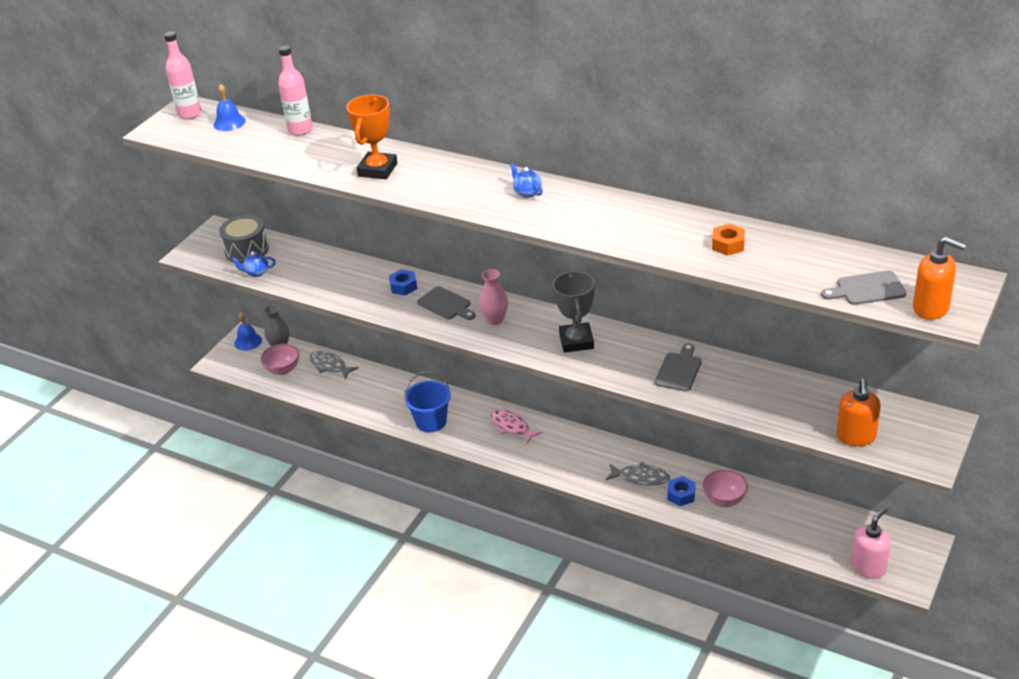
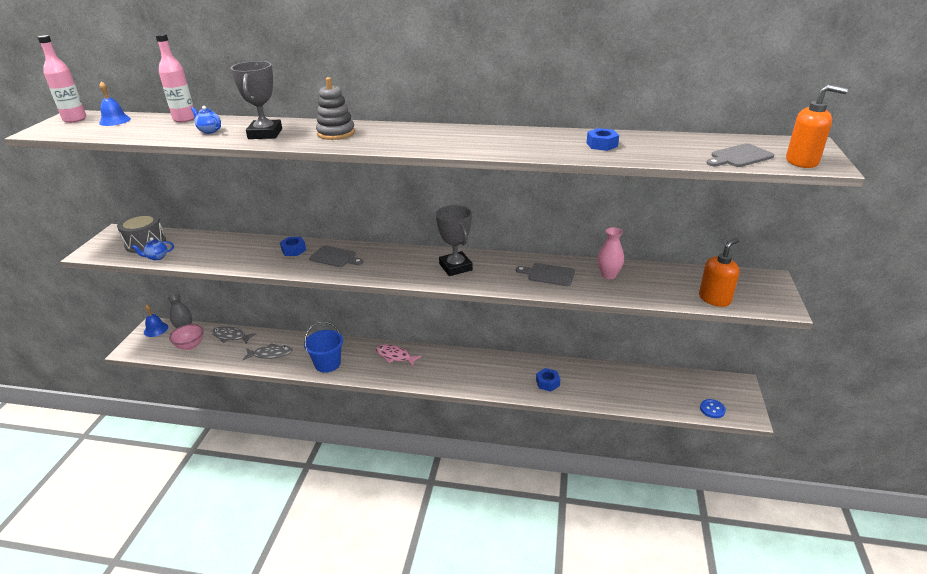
camera: 20 degrees left, 5 degrees down
orange trophy [346,94,398,179] -> grey trophy [231,61,282,139]
pink vase [479,269,508,325] -> pink vase moved to [598,227,624,279]
blue teapot [510,163,543,198] -> blue teapot moved to [191,106,221,134]
grey fish [606,462,670,485] -> grey fish moved to [243,343,293,360]
grey cutting board [655,343,702,391] -> grey cutting board turned 75 degrees counterclockwise [516,263,575,286]
pink bowl [702,470,748,507] -> none
orange nut [712,224,745,256] -> blue nut [587,128,619,151]
orange soap dispenser [836,379,881,446] -> orange soap dispenser turned 120 degrees counterclockwise [699,238,739,307]
pink soap dispenser [851,507,890,579] -> blue button [700,399,726,418]
none -> grey stacking toy [316,77,355,140]

